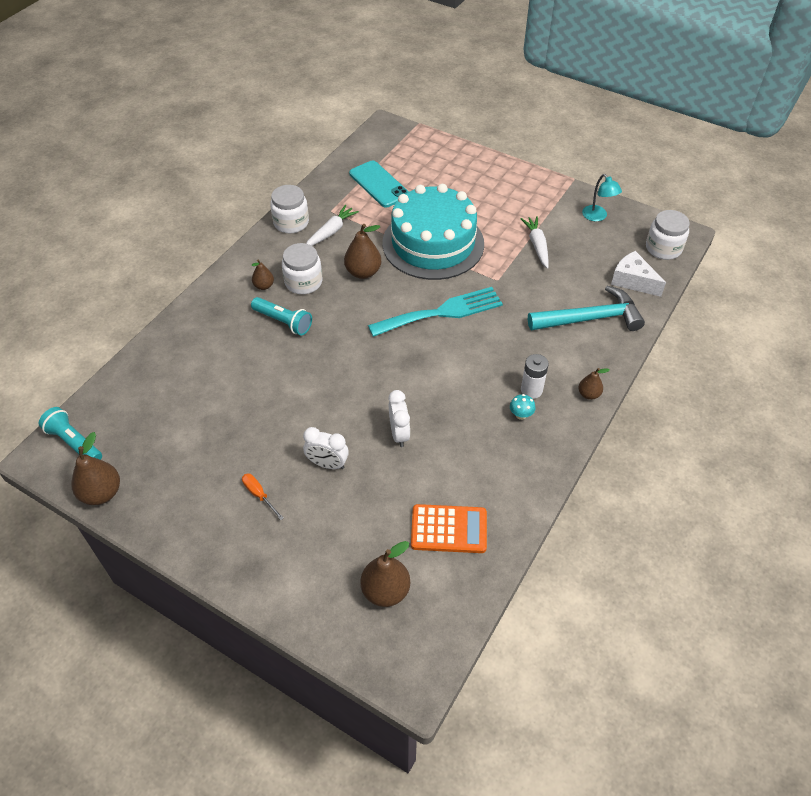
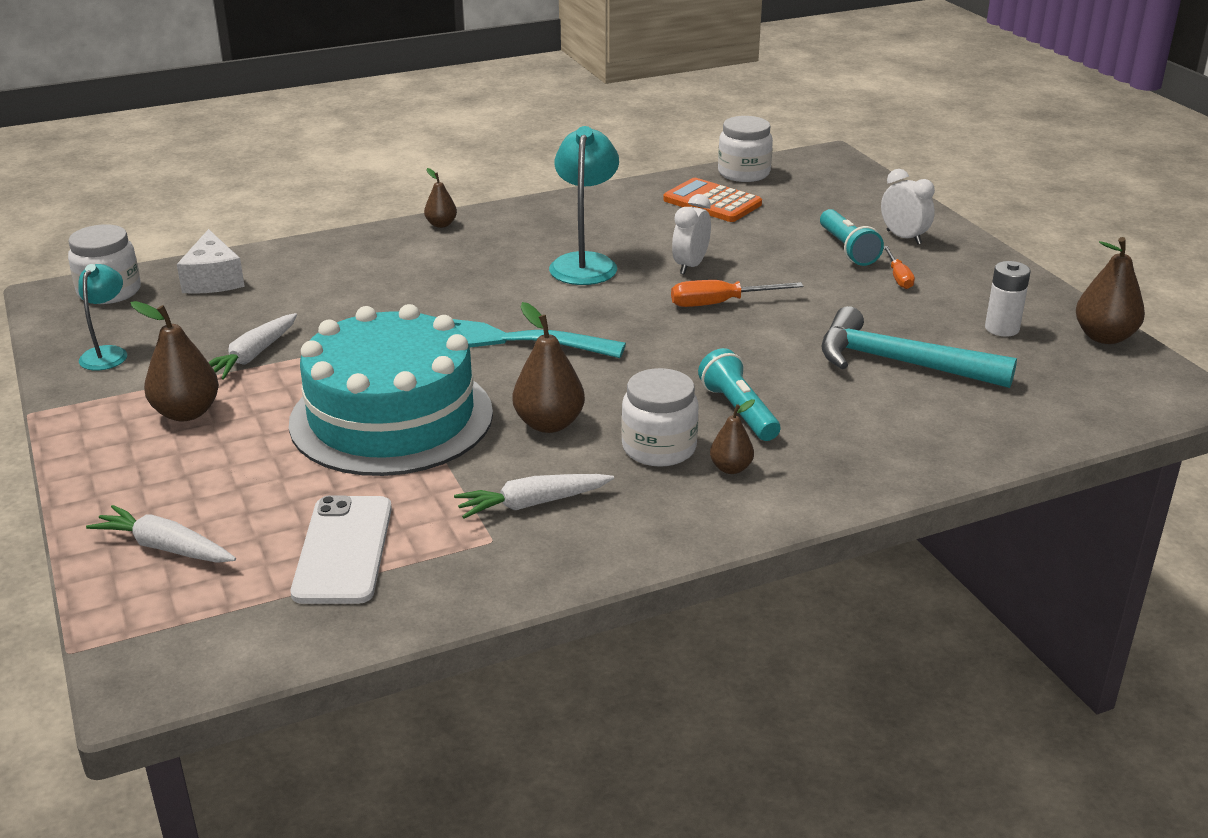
camera: 145 degrees left, 20 degrees down
turquoise flashlight [39,407,102,460] -> turquoise flashlight moved to [820,209,884,266]
white jar [270,185,309,233] -> white jar moved to [718,116,773,182]
white clock [303,427,349,469] -> white clock moved to [881,169,935,244]
turquoise phone [349,161,409,207] -> white phone [291,495,392,604]
brown pear [360,541,410,607] -> brown pear moved to [131,301,219,421]
turquoise mushroom [510,394,536,420] -> none
white battery [521,354,549,399] -> white battery moved to [985,261,1031,337]
turquoise hammer [528,286,645,331] -> turquoise hammer moved to [821,306,1017,388]
none -> white carrot [86,505,236,562]
none -> turquoise lamp [549,126,619,285]
none -> orange screwdriver [671,280,804,307]

